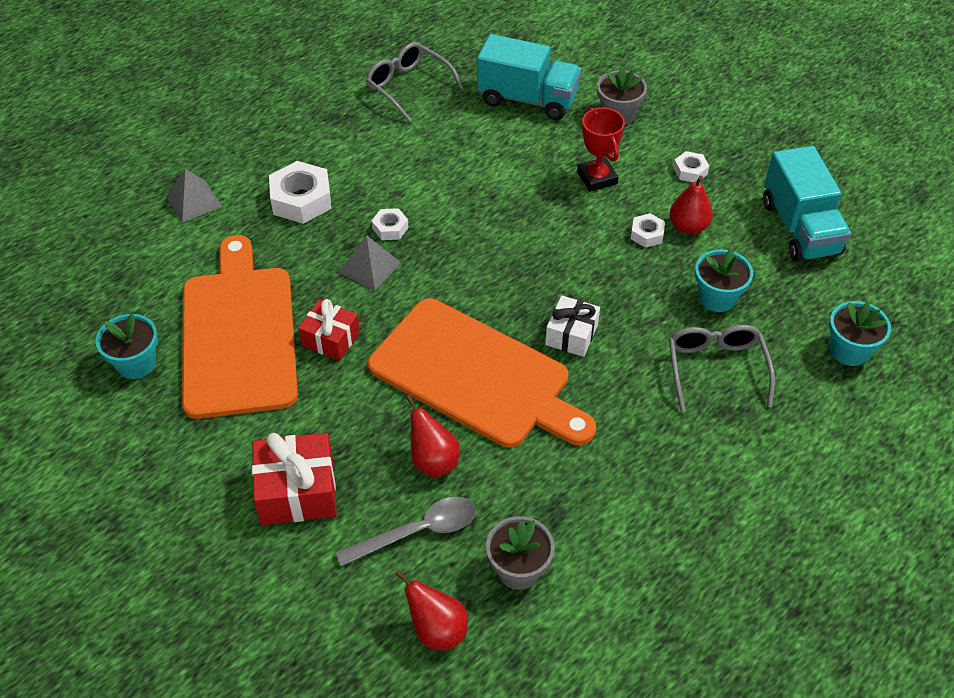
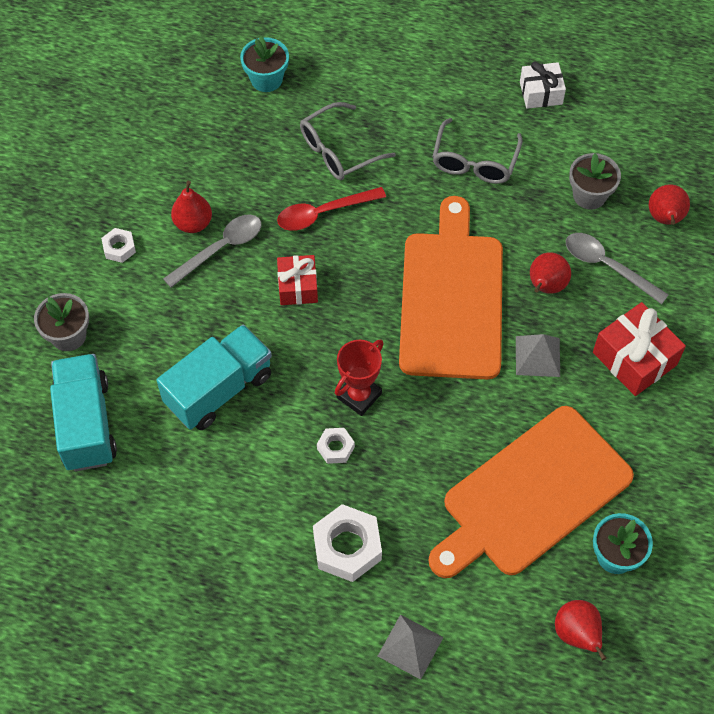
camera: 120 degrees left, 10 degrees up
red gift [298,299,360,361] -> red gift moved to [277,255,318,305]
grey pyramid [338,235,401,291] -> grey pyramid moved to [516,334,560,377]
grey glasses [366,42,463,122] -> grey glasses moved to [432,118,523,184]
white gift [545,296,600,357] -> white gift moved to [520,61,566,109]
red trophy [577,107,625,192] -> red trophy moved to [335,340,384,416]
white nut [631,213,665,248] -> grey spoon [163,215,261,288]
turquoise flower pot [695,248,753,312] -> none
turquoise truck [763,146,851,262] -> turquoise truck moved to [157,324,272,430]
none -> red spoon [277,187,386,231]
none -> red pear [555,600,606,661]

